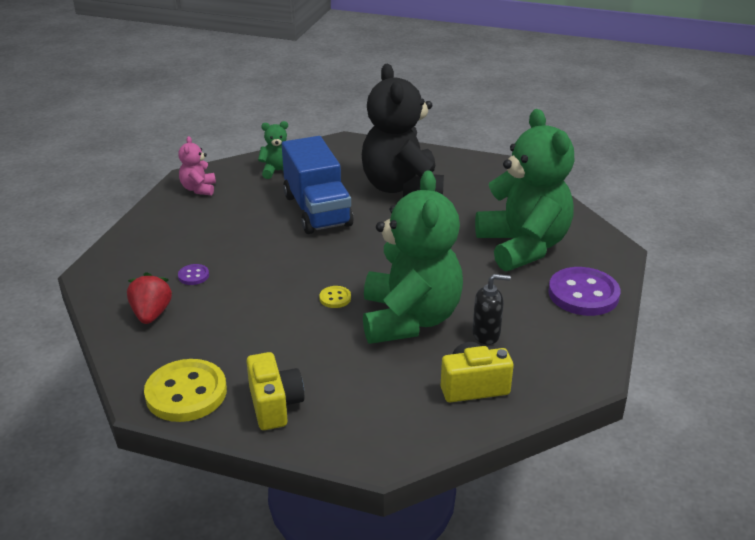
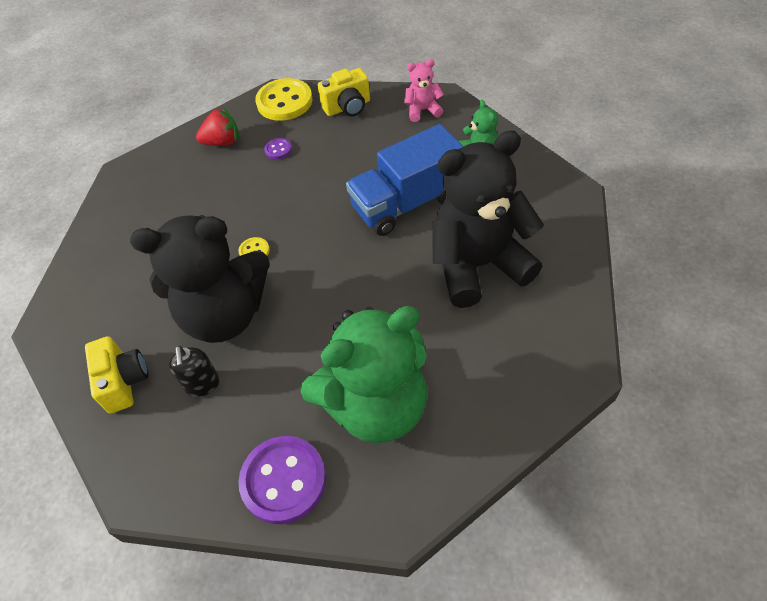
camera: 85 degrees right, 20 degrees up
yellow button [144,359,227,422] -> yellow button moved to [255,78,312,121]
yellow camera [246,352,304,430] -> yellow camera moved to [317,68,370,116]
green teddy bear [363,170,463,344] -> black teddy bear [130,215,270,343]

